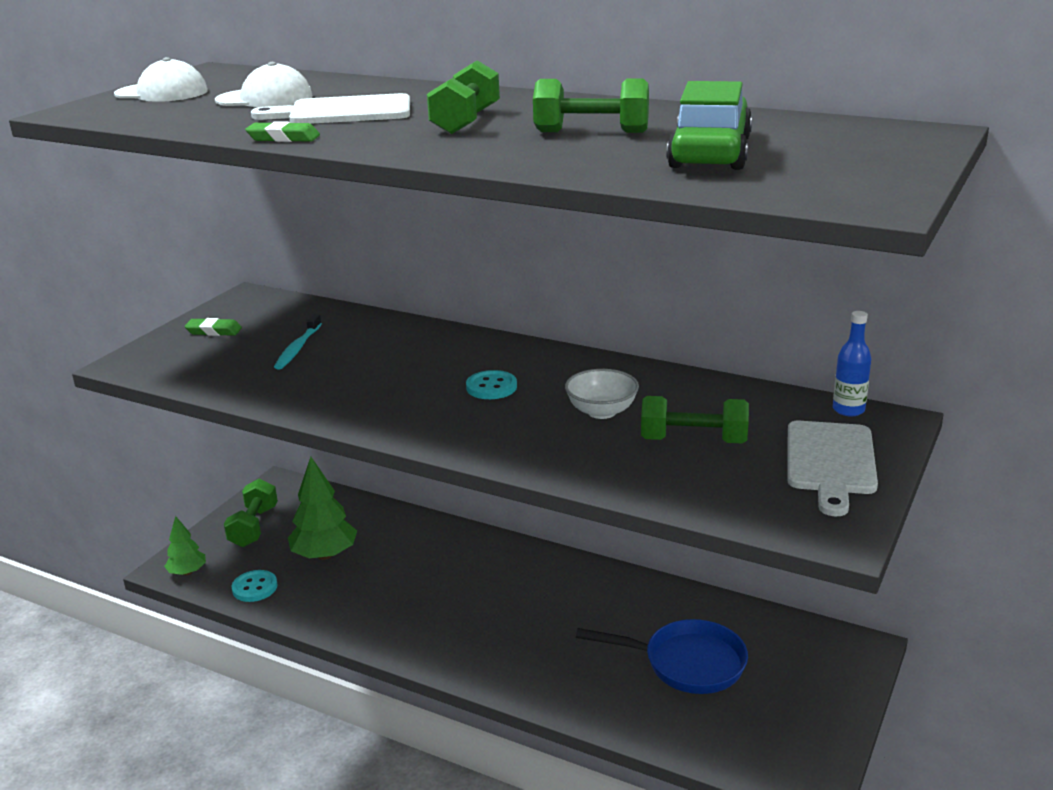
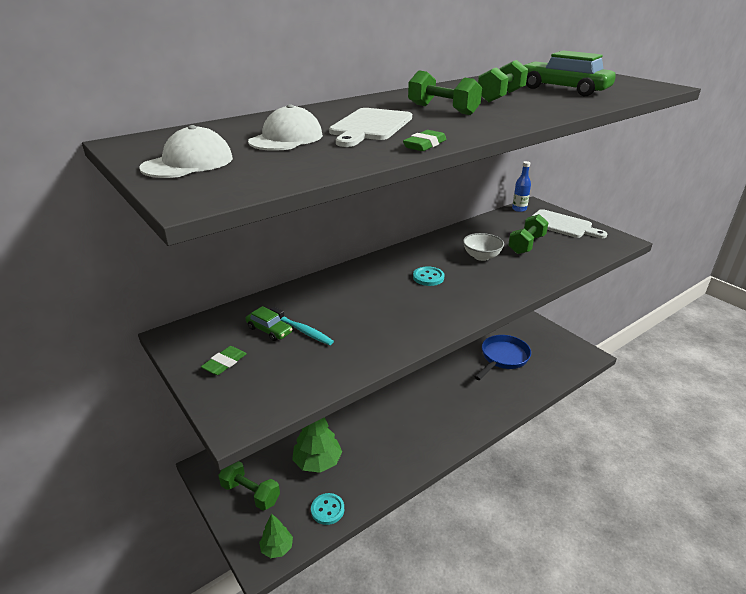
camera: 65 degrees left, 5 degrees up
none -> green car [246,306,293,341]

